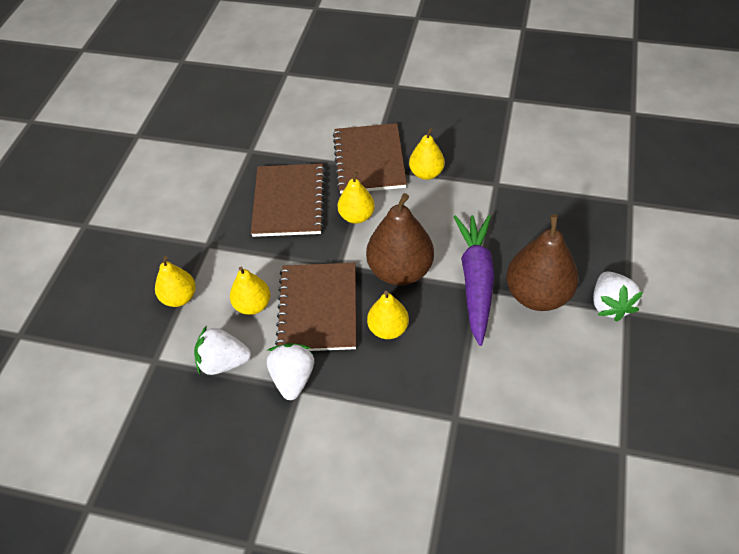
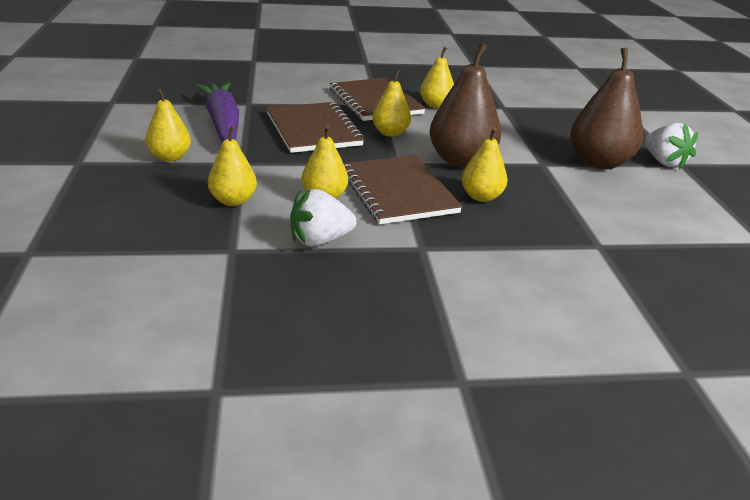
camera: 25 degrees left, 20 degrees down
white strawberry [267,343,314,400] -> none
purple carrot [454,215,494,346] -> purple carrot moved to [195,82,239,142]
none -> yellow pear [145,88,191,162]

